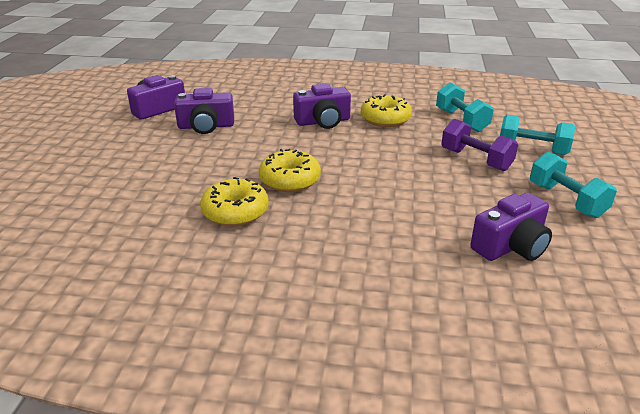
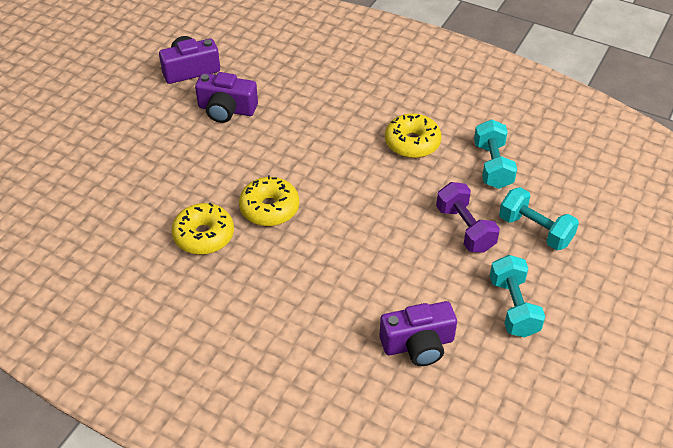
camera: 20 degrees right, 15 degrees up
purple camera [293,83,351,129] -> none

